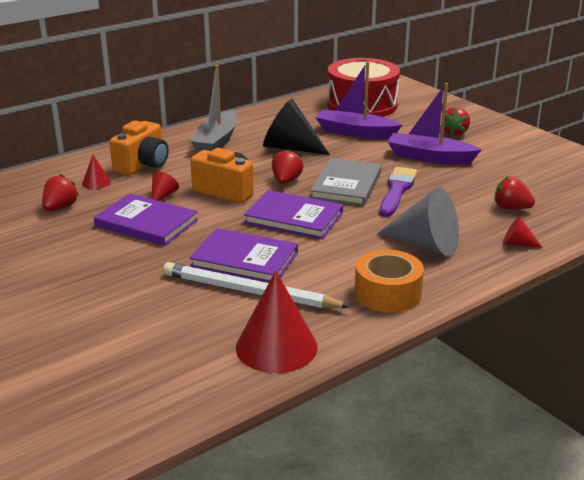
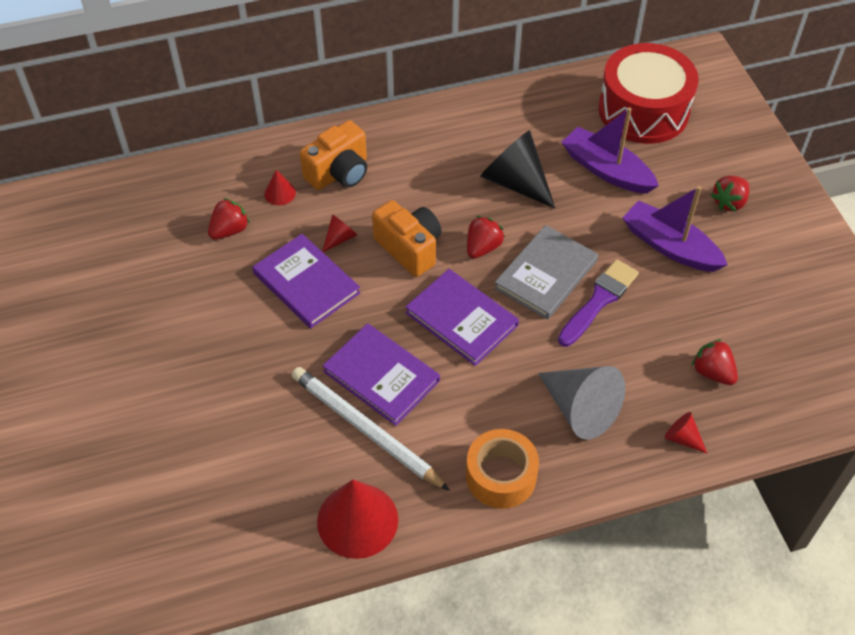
camera: 20 degrees right, 25 degrees up
grey boat [190,65,237,153] -> none

